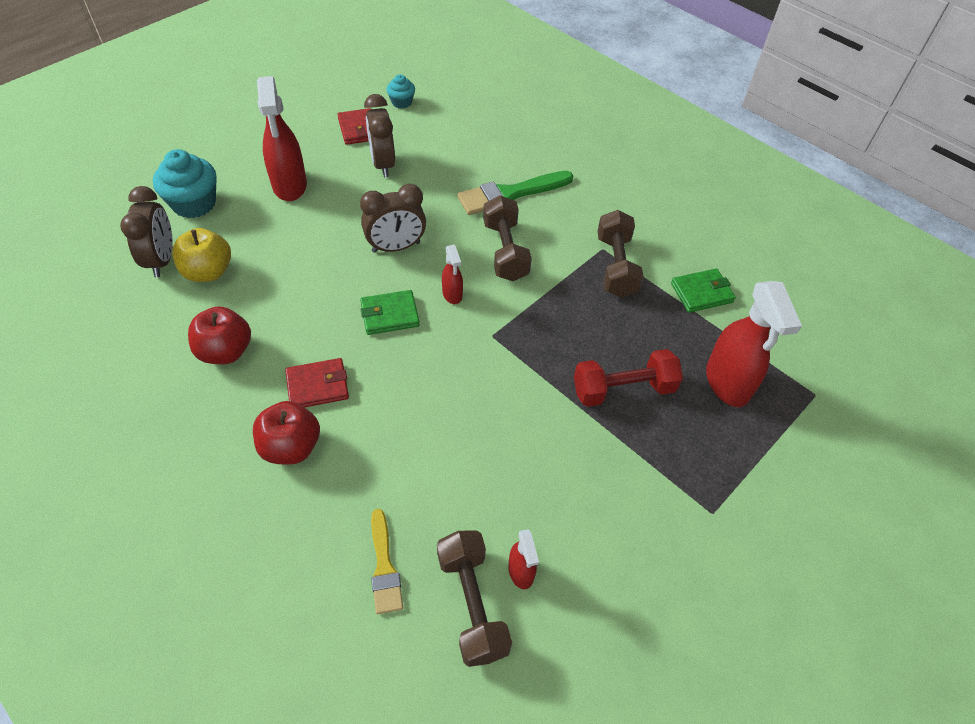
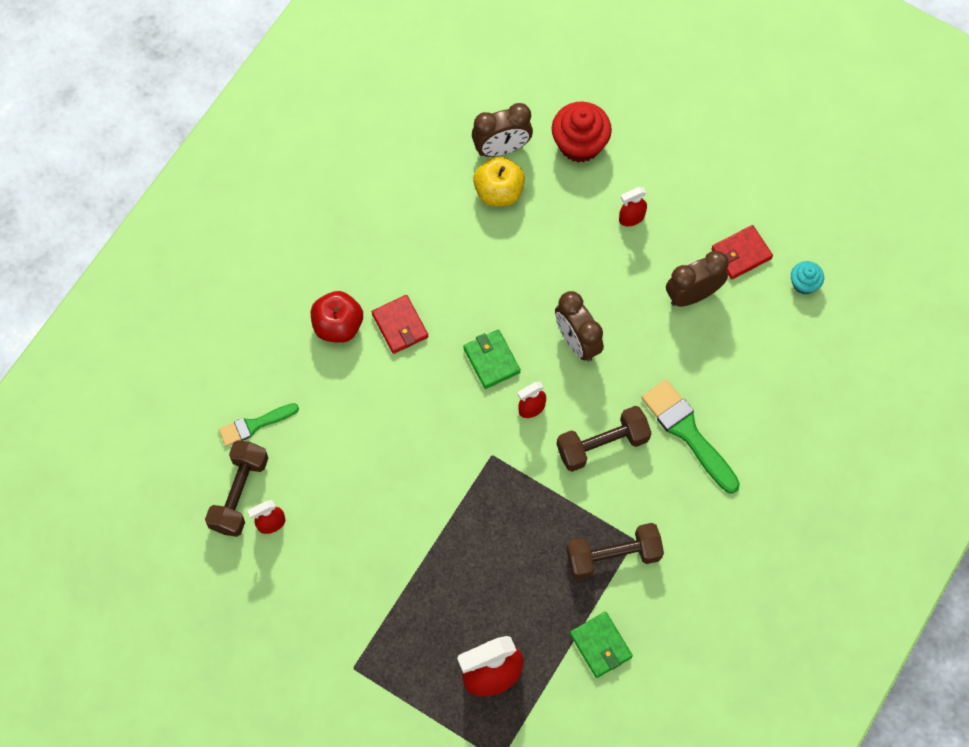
camera: 80 degrees right, 15 degrees up
turquoise cupcake [153,149,216,218] -> red cupcake [552,102,612,163]
red apple [188,306,251,364] -> none
red spray bottle [257,76,307,201] -> red spray bottle [619,187,647,226], size x0.50
yellow brush [371,509,403,614] -> green brush [219,403,299,446]
brown dumbbell [437,530,512,667] -> brown dumbbell turned 45 degrees counterclockwise [205,440,268,537]
red dumbbell [574,349,683,407] -> none

